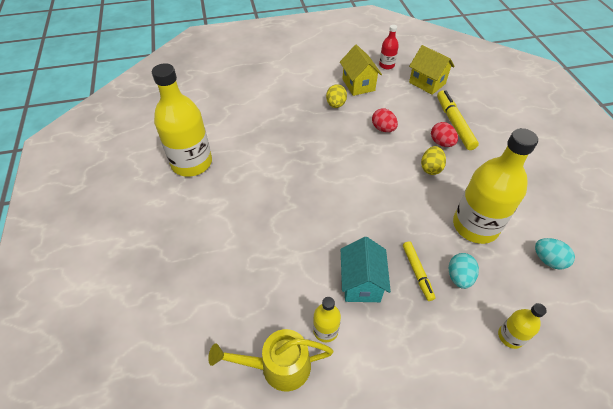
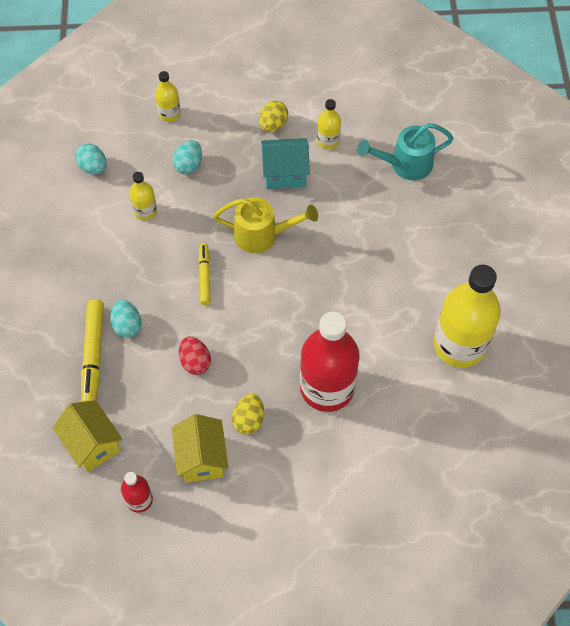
camera: 170 degrees left, 10 degrees up
yellow watering can [208,329,333,391] -> yellow watering can moved to [213,197,318,253]
turquoise house [341,237,391,302] -> turquoise house turned 75 degrees clockwise [261,138,310,189]
yellow marker [403,241,435,301] -> yellow marker moved to [198,243,211,305]
yellow egg [421,146,446,175] -> yellow egg moved to [259,101,288,132]
red egg [431,122,458,147] -> turquoise egg [110,300,142,338]
yellow bottle [453,128,538,244] -> yellow bottle [129,172,157,220], size x0.47
none -> red bottle [300,312,360,412]
none -> turquoise watering can [357,123,453,180]

